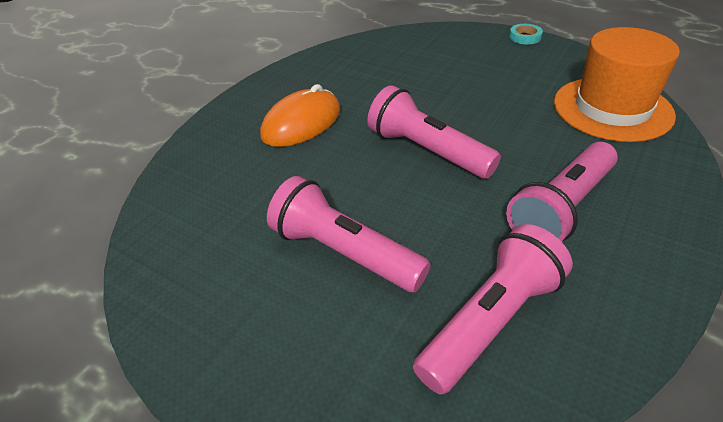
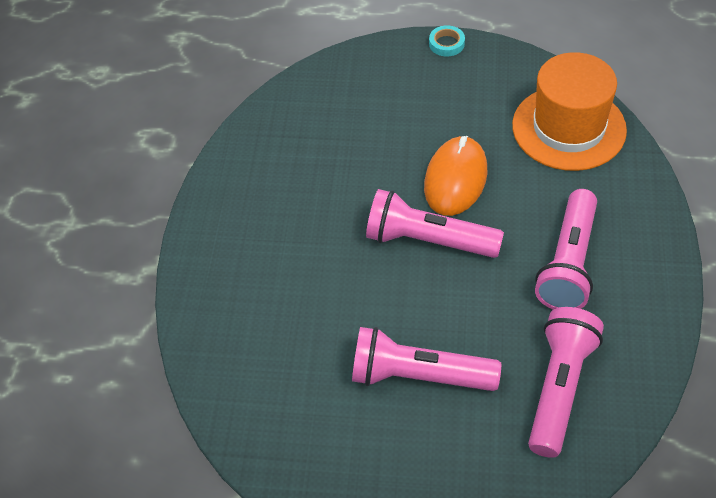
camera: 25 degrees left, 10 degrees up
orange mouse [260,84,341,147] -> orange mouse moved to [424,136,487,216]

